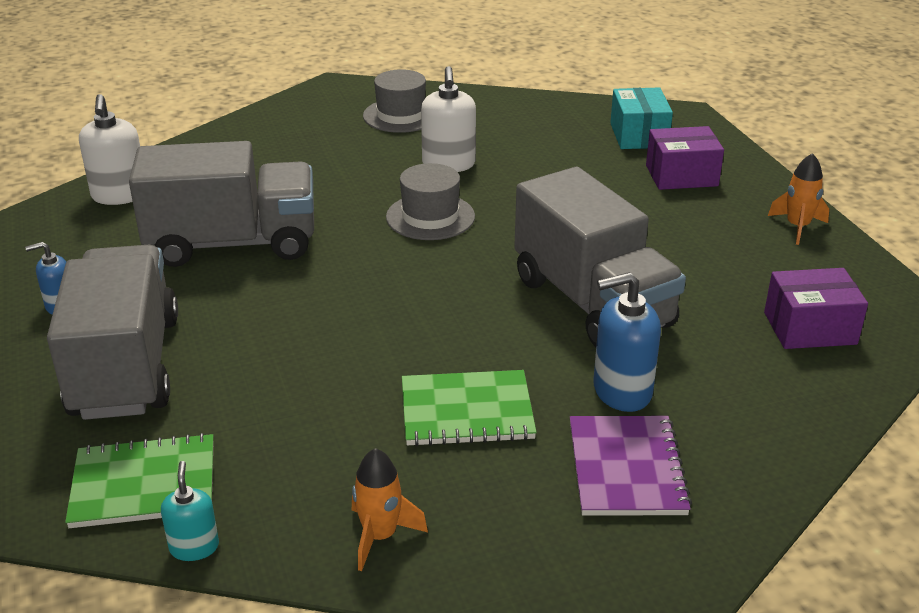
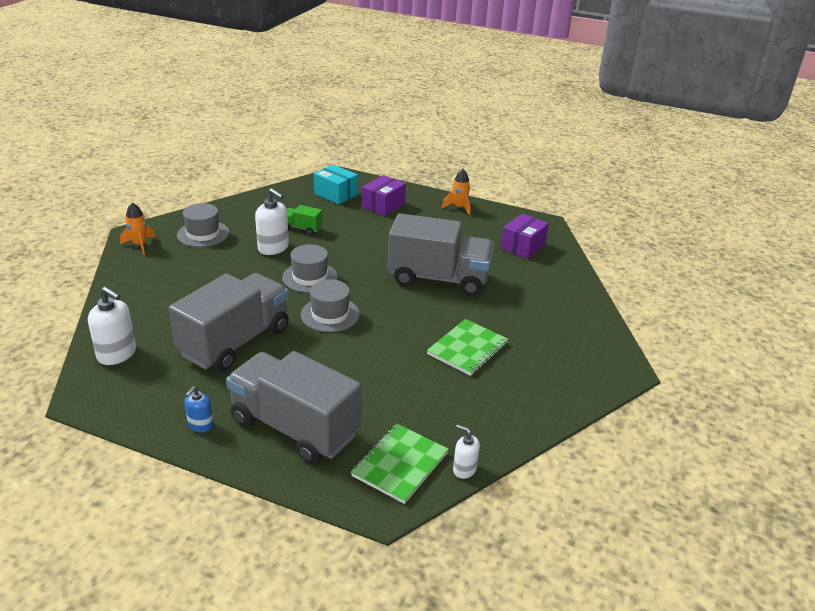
camera: 50 degrees left, 0 degrees up
turquoise soap dispenser [161,461,219,561] -> white soap dispenser [453,425,480,479]
orange rocket [352,448,428,571] -> orange rocket moved to [120,202,155,255]
purple notebook [570,416,692,516] -> none
blue soap dispenser [593,272,661,412] -> none
none -> green truck [287,205,323,235]
none -> grey hat [301,279,360,332]

